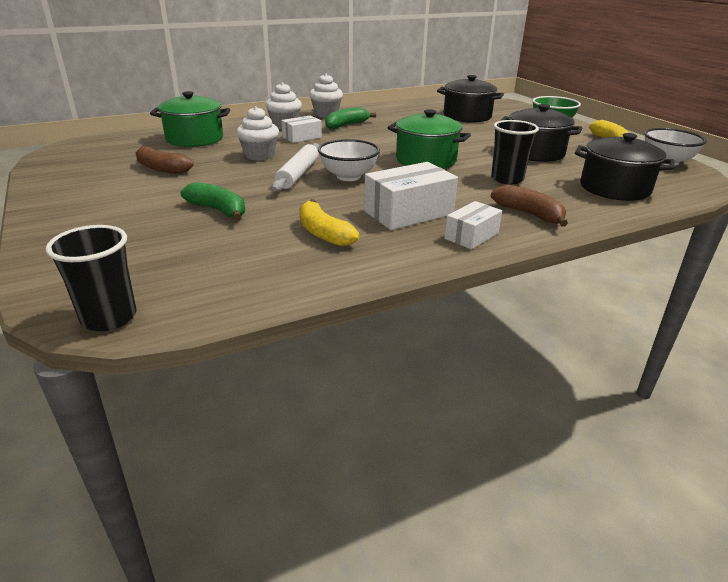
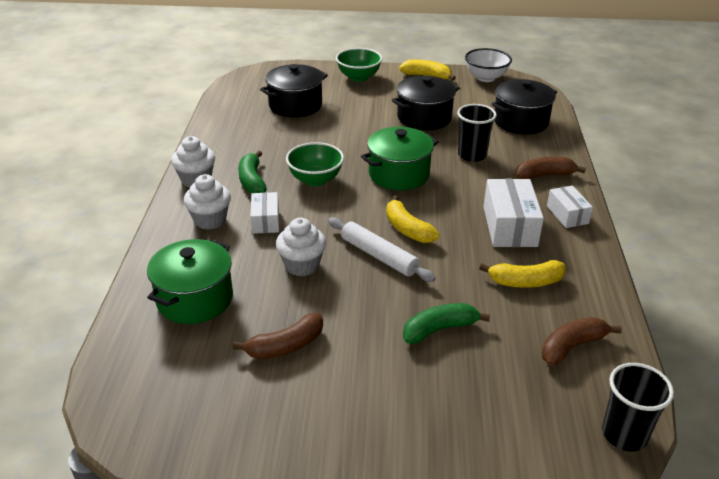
camera: 60 degrees left, 5 degrees up
white bowl [318,139,380,181] -> yellow banana [386,195,440,243]
none -> green bowl [286,142,344,186]
none -> brown banana [542,317,622,366]

